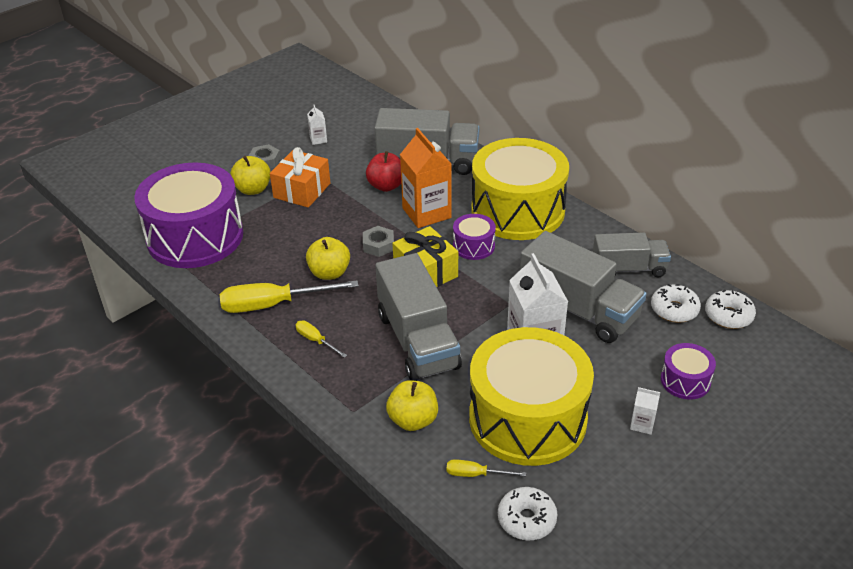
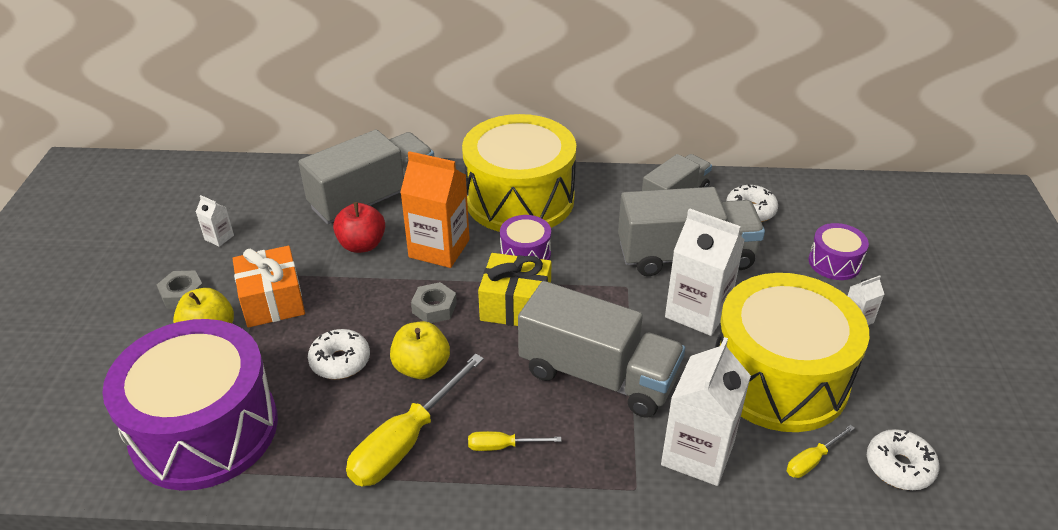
camera: 45 degrees left, 0 degrees up
yellow apple [386,380,438,431] -> white carton [661,337,751,486]
white donut [705,290,756,329] -> white donut moved to [308,329,370,379]

